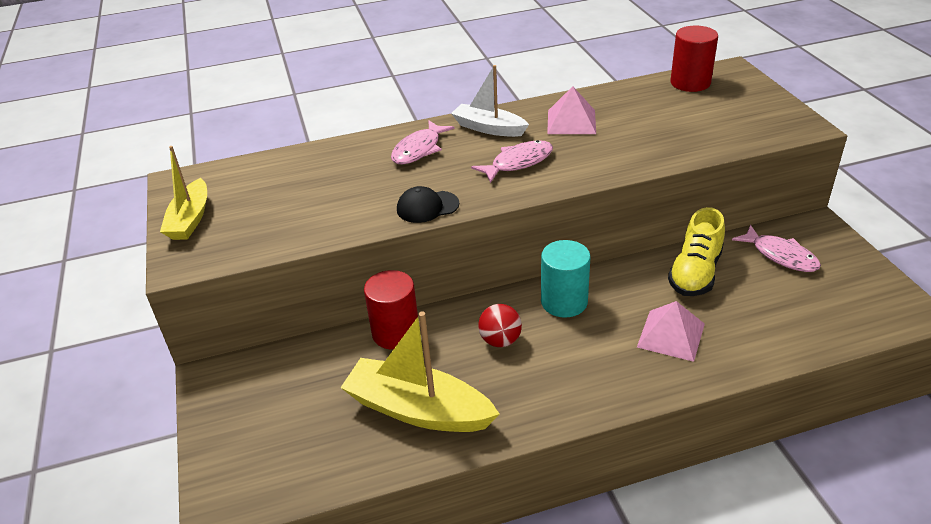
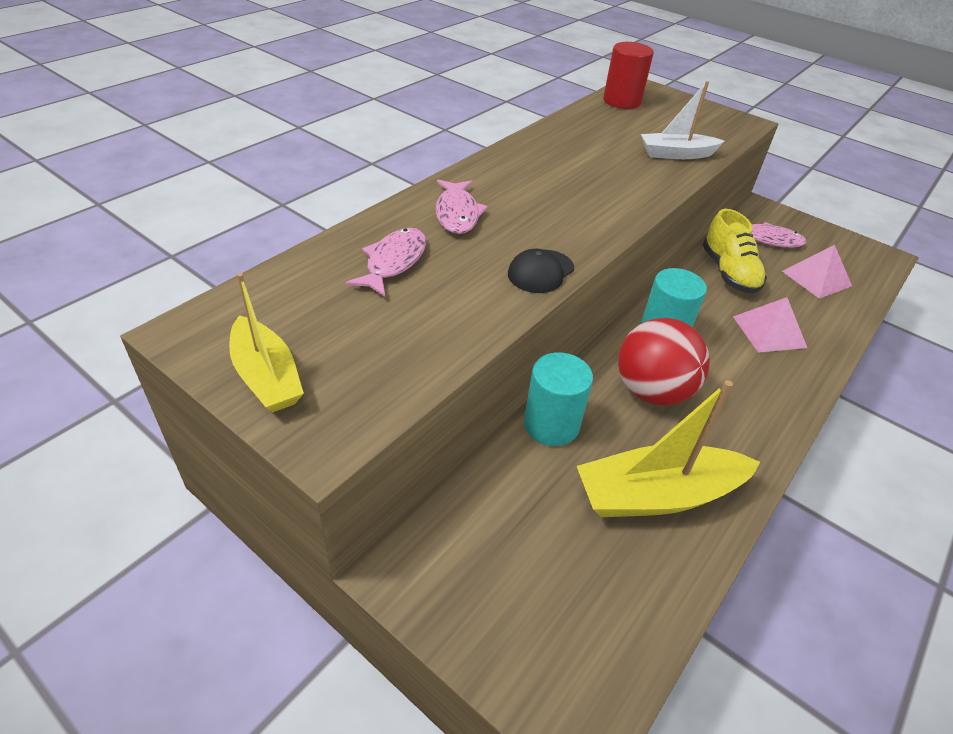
camera: 40 degrees left, 5 degrees up
red cylinder [364,270,418,350] -> turquoise cylinder [524,352,593,446]
white boat [451,65,529,137] -> white boat moved to [641,81,724,159]
pink fish [471,140,553,183] -> pink fish moved to [345,228,426,297]
red ball [478,304,522,347] -> red ball [618,318,710,406], size x1.81
pink pyramid [547,86,596,134] -> pink pyramid moved to [782,245,852,299]

